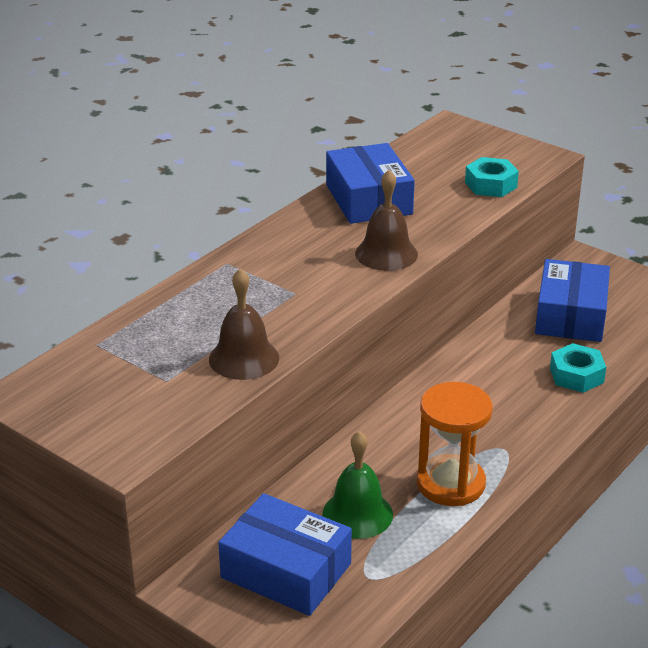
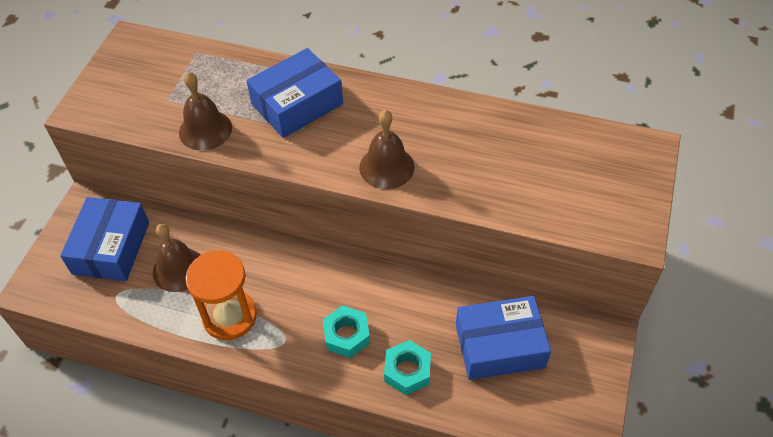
camera: 70 degrees right, 20 degrees up
green bell [322,431,393,539] -> brown bell [153,224,200,292]
blue box [326,143,415,224] -> blue box moved to [246,48,343,138]
turquoise nut [465,157,519,197] -> turquoise nut moved to [323,305,370,358]

